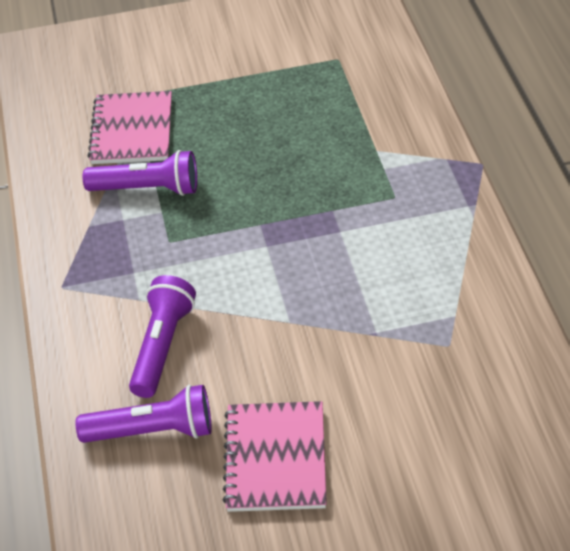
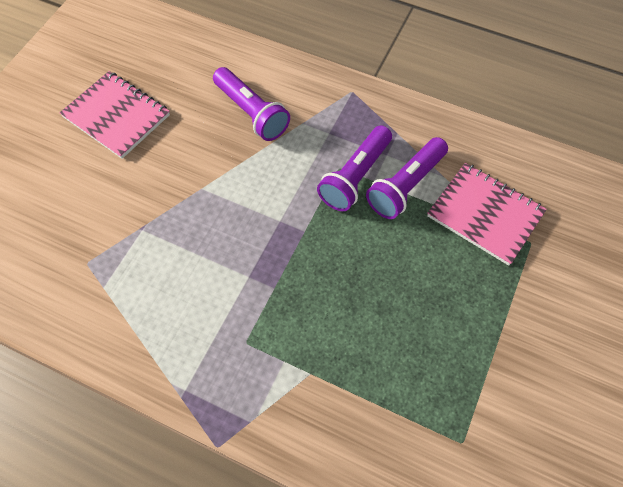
camera: 125 degrees right, 15 degrees up
purple flashlight [76,385,211,443] -> purple flashlight moved to [317,125,392,211]

